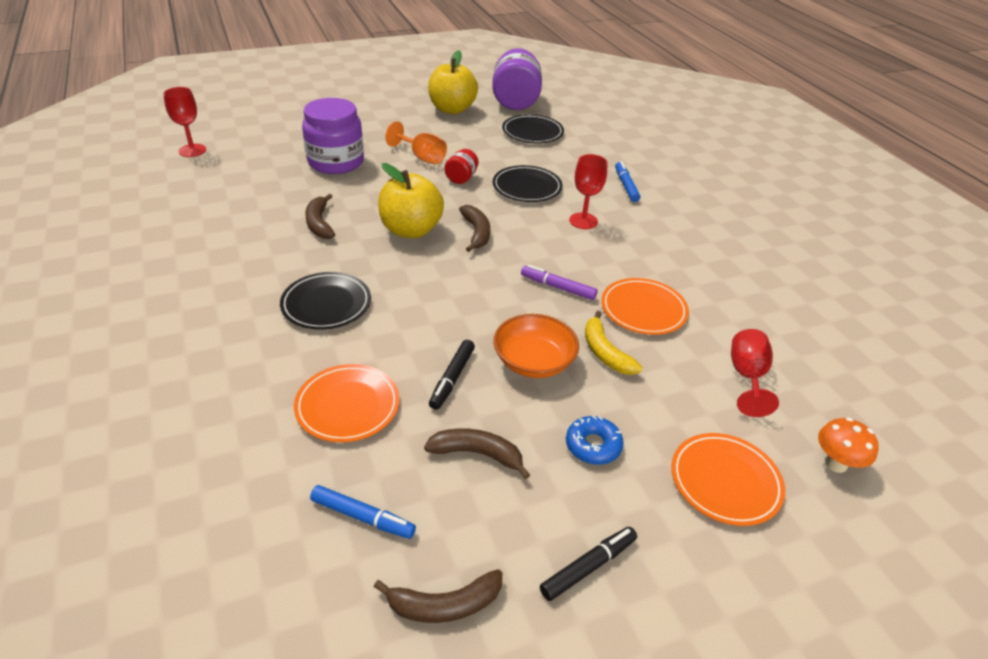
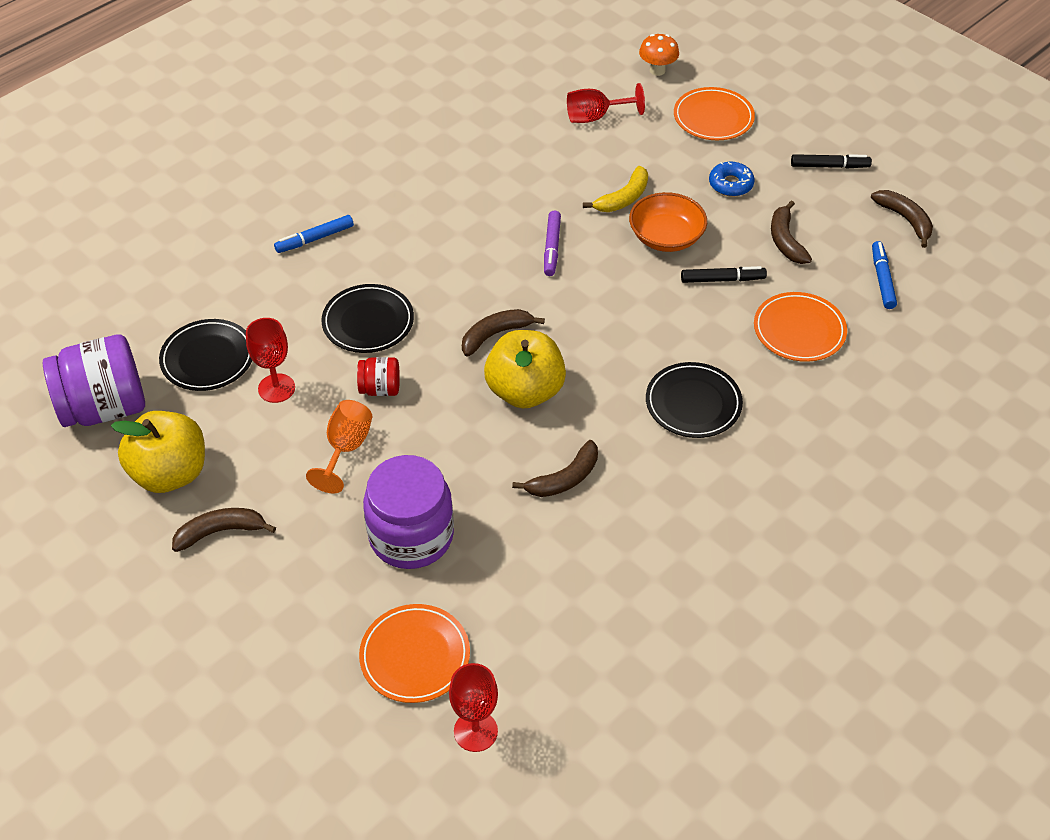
camera: 110 degrees left, 10 degrees up
black marker [540,527,637,601] -> black marker turned 150 degrees clockwise [791,154,872,168]
red goblet [569,154,608,229] -> red goblet moved to [246,318,295,403]
orange plate [601,278,689,335] -> orange plate moved to [359,604,470,703]
none -> brown banana [172,508,276,552]

